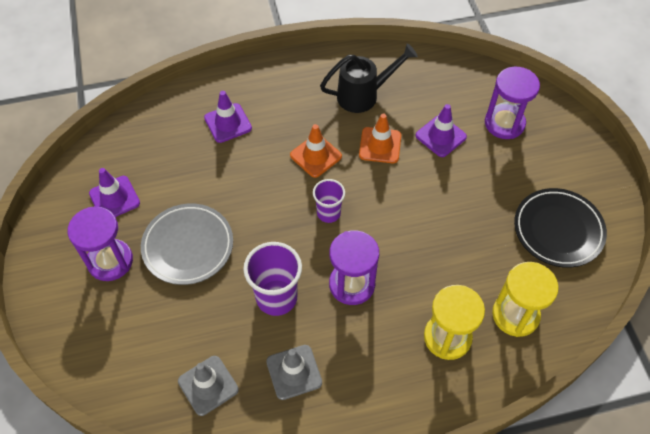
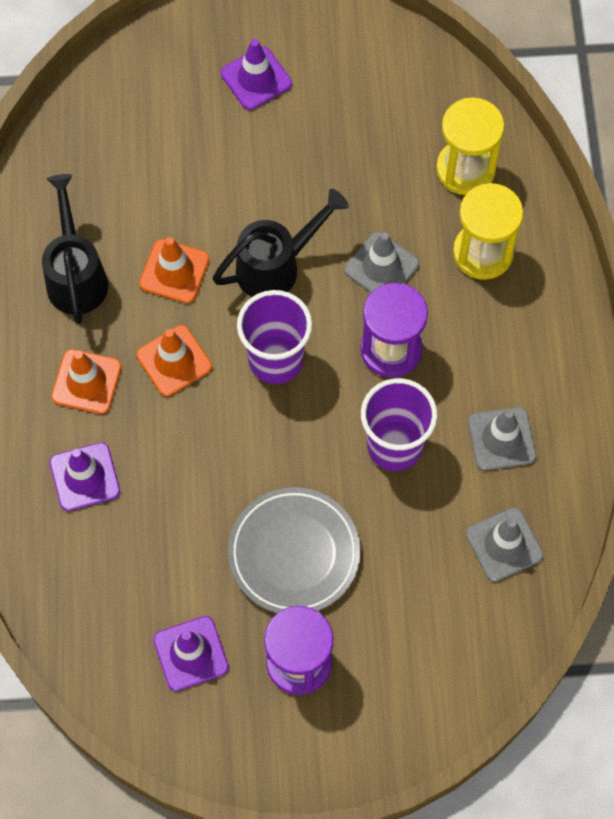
camera: 80 degrees left, 10 degrees up
purple cup [313,179,345,223] -> purple cup [237,290,312,384], size x1.62
purple traffic cone [416,104,467,157] -> purple traffic cone moved to [221,39,292,110]
purple hourglass [485,67,540,139] -> none
black plate [514,188,607,268] -> none
none -> orange traffic cone [51,349,122,414]
none -> black watering can [213,189,349,297]
none -> grey traffic cone [344,232,419,293]

